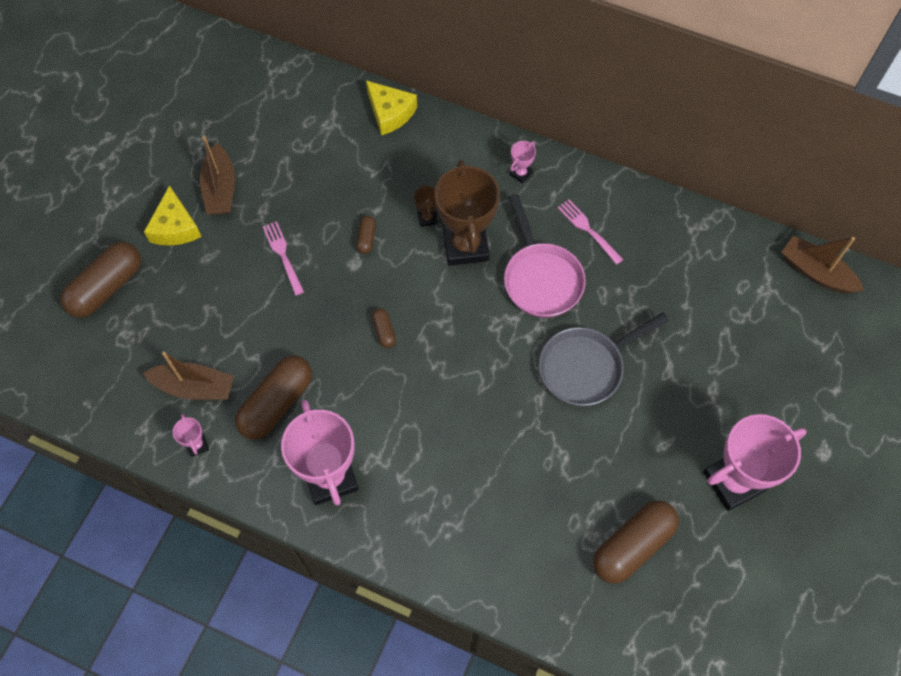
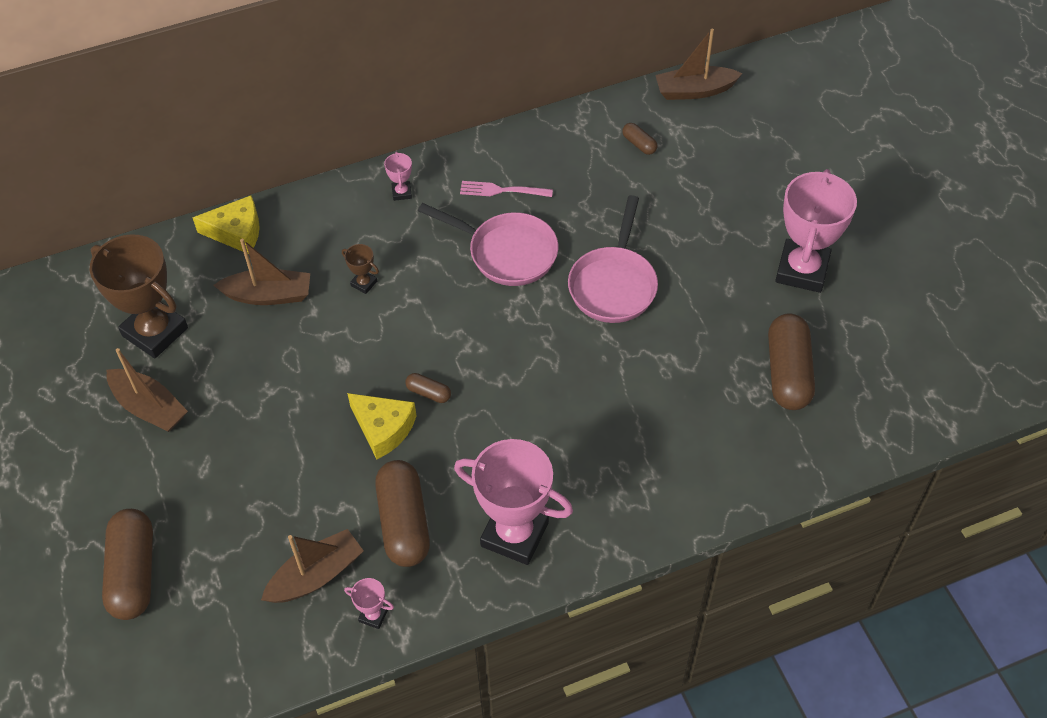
camera: 45 degrees left, 10 degrees down
yellow cheese [144,185,202,246] -> yellow cheese moved to [347,393,417,459]
pink fork [263,221,304,296] -> none
brown capsule [356,216,376,254] -> brown capsule moved to [622,123,657,155]
brown trophy [435,160,500,266] -> brown trophy moved to [90,234,188,358]
grey pan [539,312,669,406] -> pink pan [568,195,658,323]
none -> brown boat [213,239,310,305]

